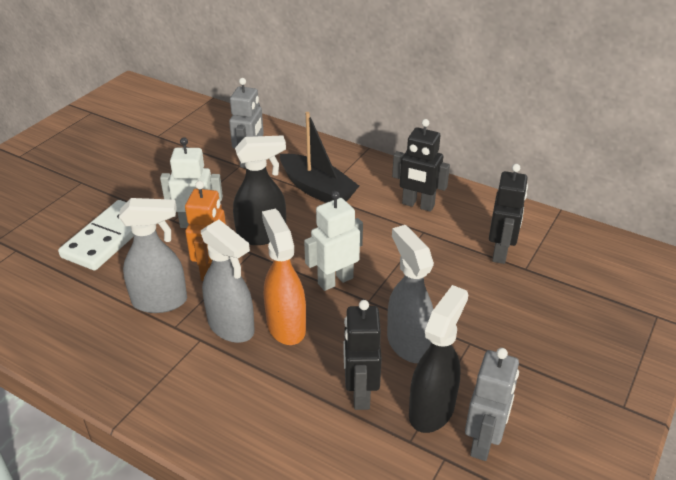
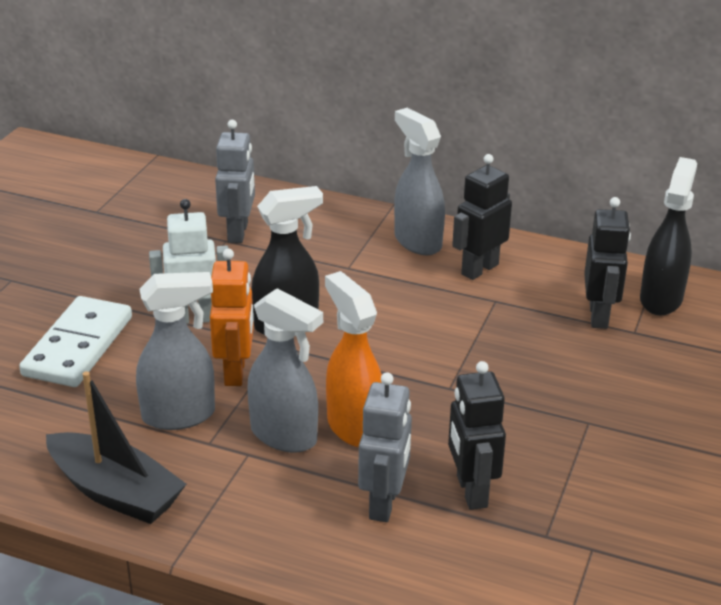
camera: 10 degrees left, 5 degrees down
black boat [280,112,359,203] -> black boat moved to [46,371,186,524]
white robot [304,191,363,291] -> none
grey spray bottle [387,225,434,363] -> grey spray bottle moved to [394,108,445,255]
black robot [392,119,450,212] -> black robot turned 120 degrees clockwise [452,154,512,280]
black spray bottle [409,285,468,433] -> black spray bottle moved to [640,157,697,316]
grey robot [465,348,519,461] -> grey robot moved to [358,372,412,522]

